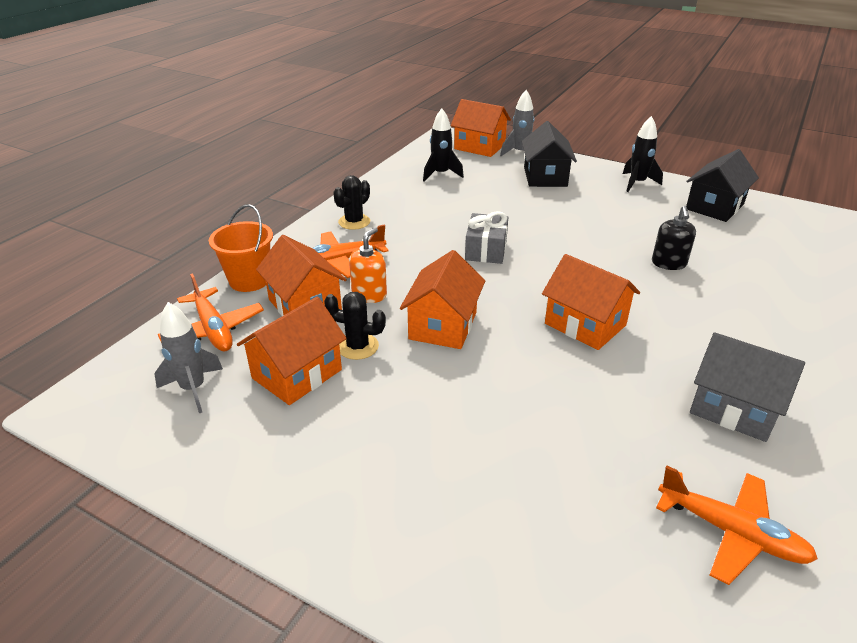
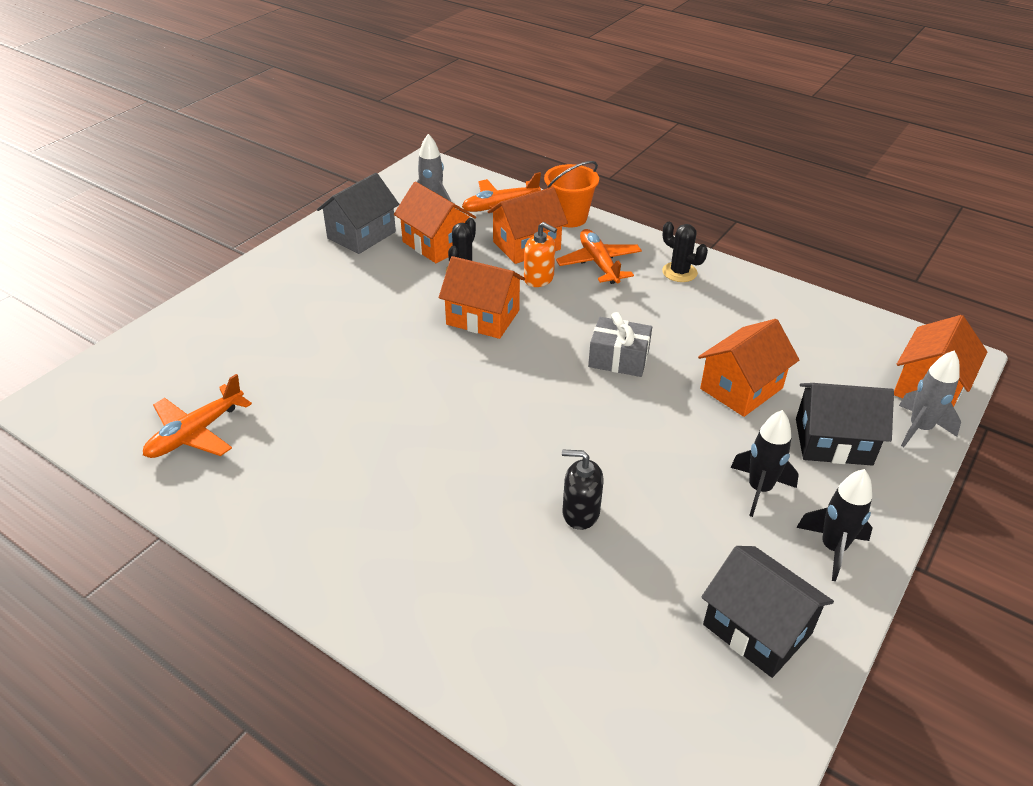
camera: 95 degrees right, 5 degrees up
black rocket [423,109,464,182] -> black rocket moved to [731,410,799,517]
orange house [542,254,640,350] -> orange house moved to [698,319,799,417]
grey house [690,332,805,442] -> grey house moved to [317,173,399,254]

